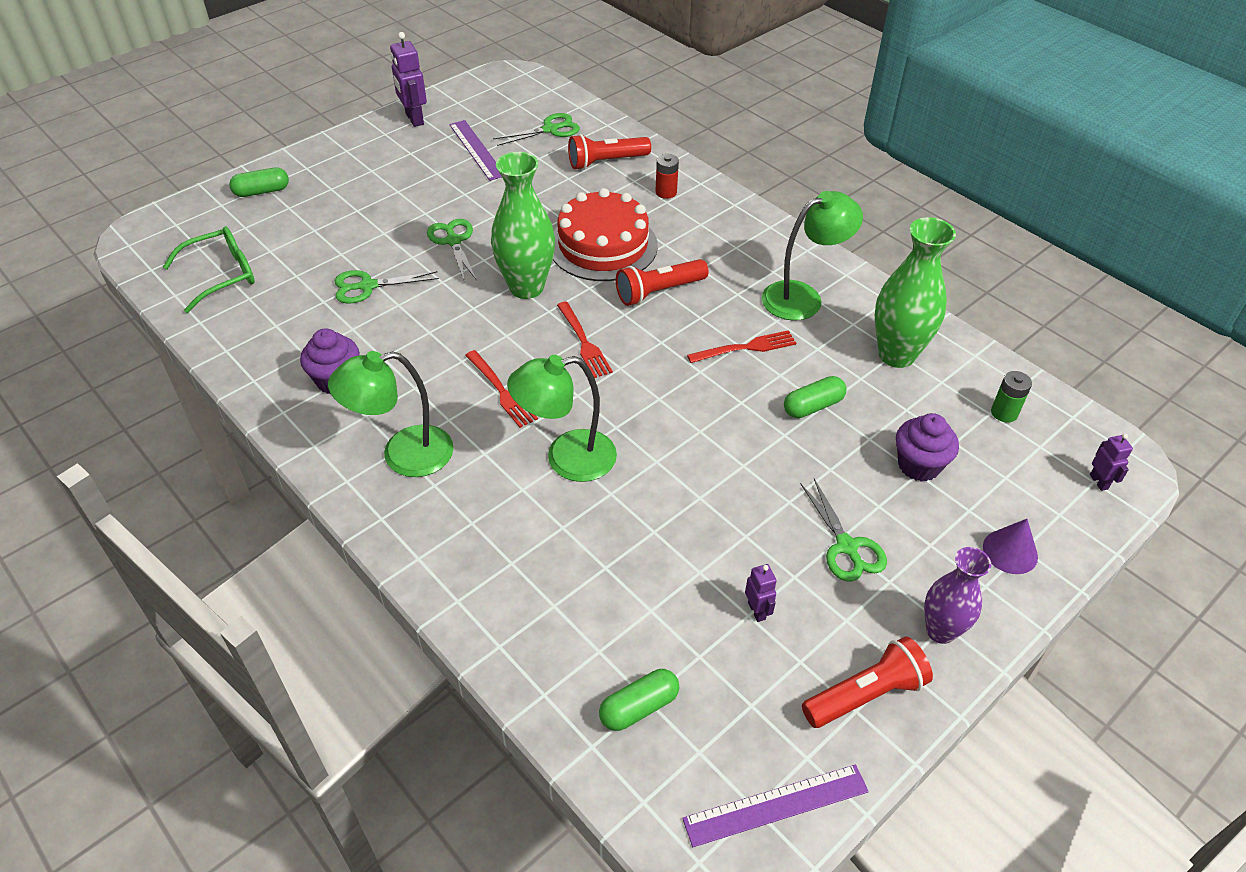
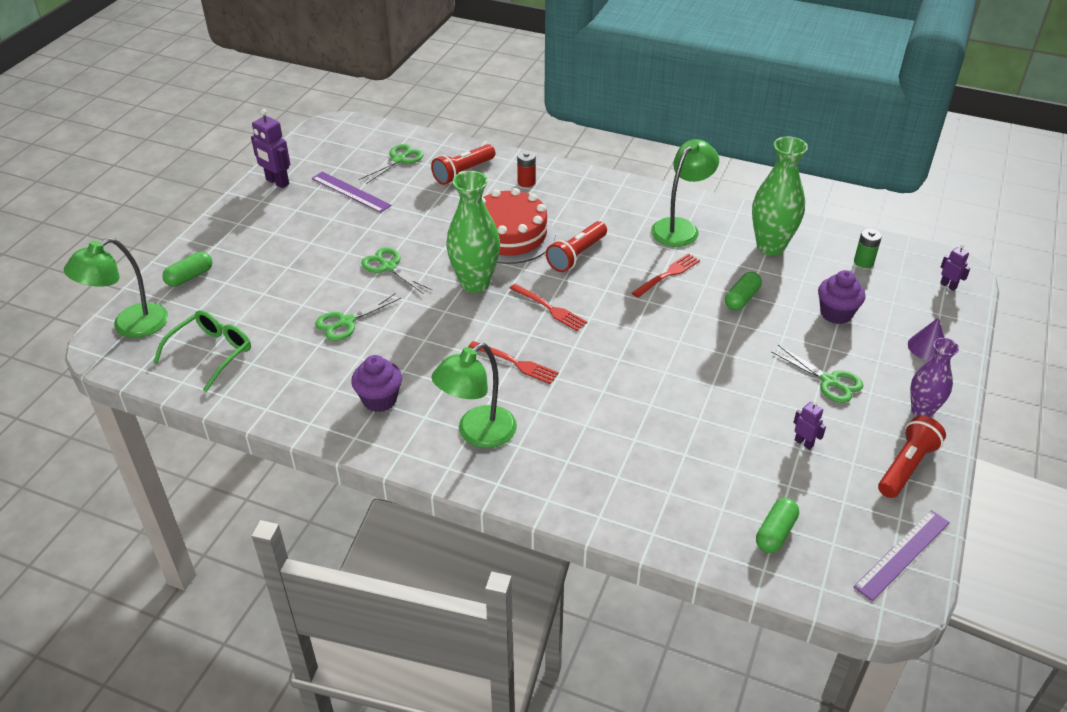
camera: 25 degrees left, 5 degrees down
green lamp [507,355,617,482] -> green lamp moved to [64,237,168,338]

